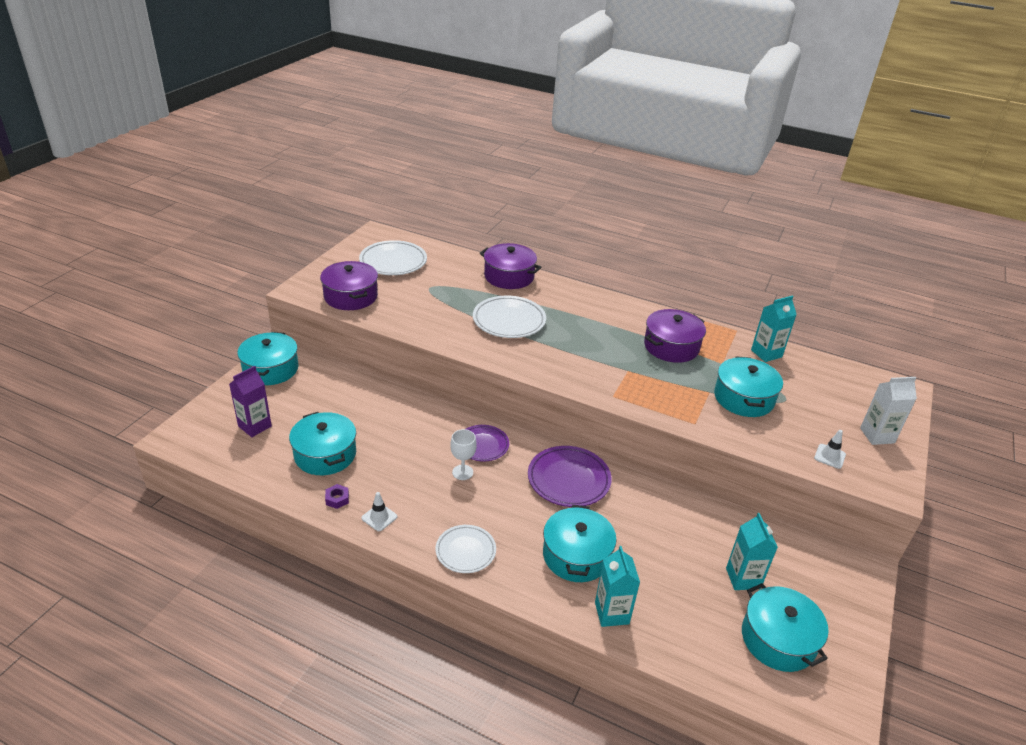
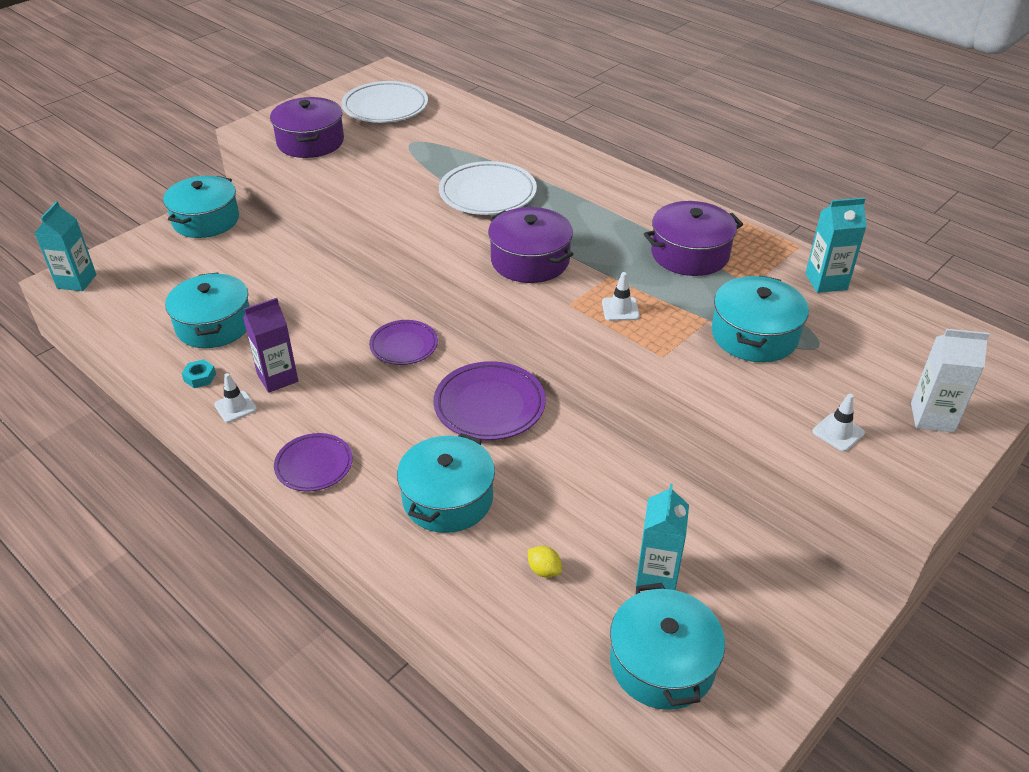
camera: 20 degrees right, 5 degrees up
purple carton [229,366,272,437] -> purple carton moved to [243,298,298,393]
purple nut [325,484,349,509] -> turquoise nut [182,359,216,388]
white plate [435,525,496,573] -> purple plate [274,433,353,491]
white goblet [450,429,477,480] -> none
purple pot [480,243,541,289] -> purple pot moved to [488,207,573,283]
turquoise carton [595,546,640,627] -> turquoise carton moved to [35,201,96,291]
none -> yellow lemon [528,546,562,578]
none -> white traffic cone [602,272,640,321]

